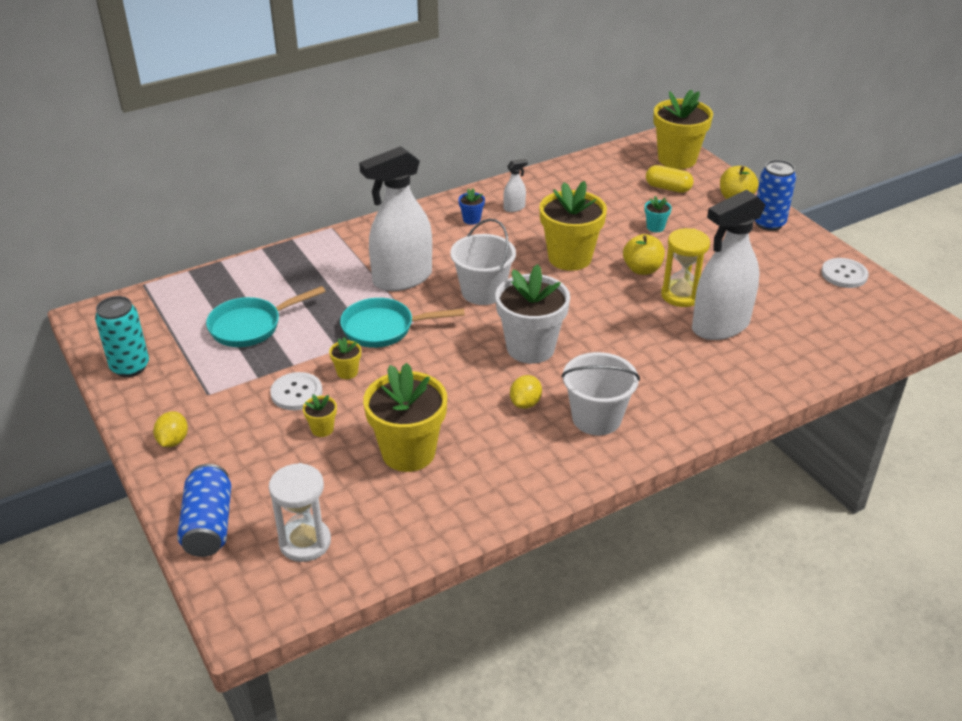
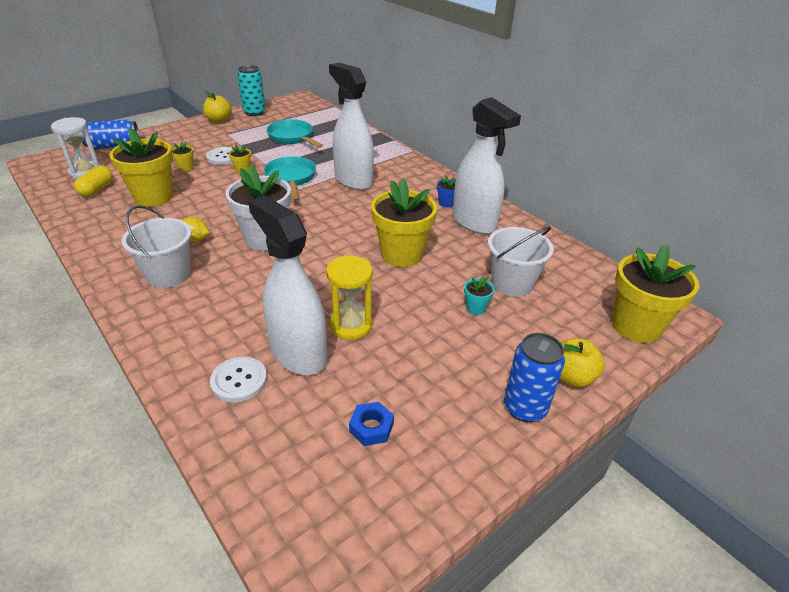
camera: 80 degrees right, 0 degrees up
yellow lemon [153,411,188,447] -> none
white bucket [450,219,516,305] -> white bucket moved to [488,226,554,296]
white spray bottle [503,159,528,212] -> white spray bottle [453,97,521,234], size x2.49
yellow apple [623,234,665,275] -> yellow apple moved to [203,91,232,123]
yellow capsule [646,165,694,193] -> yellow capsule moved to [74,166,113,197]
white button [821,258,869,288] -> white button moved to [210,357,267,402]
none -> blue nut [349,402,394,446]

